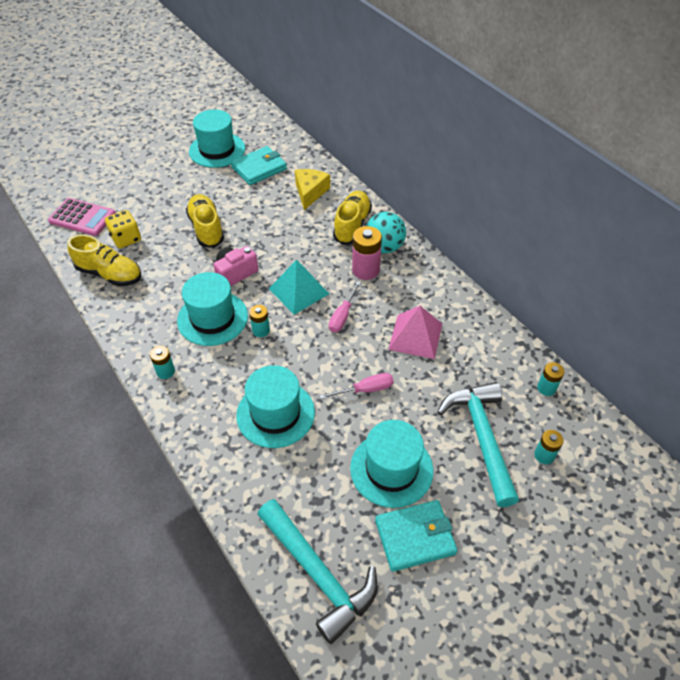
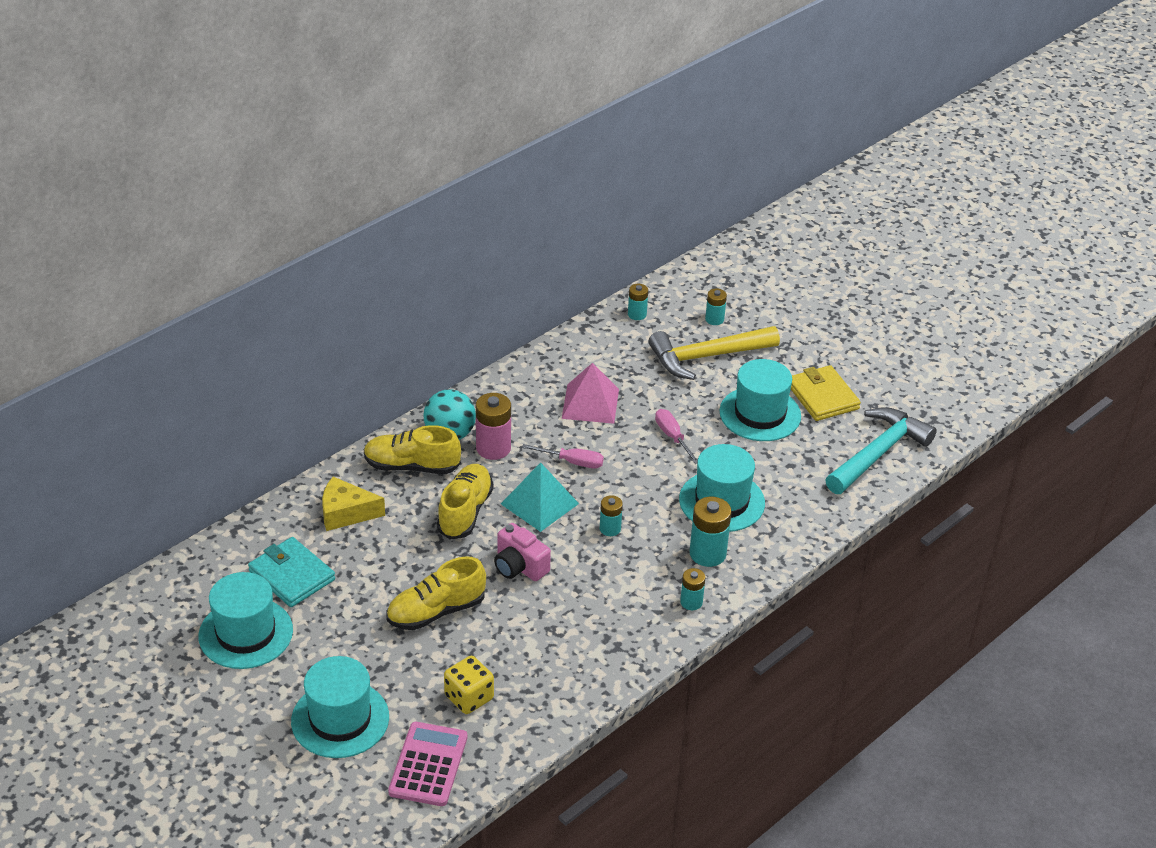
camera: 100 degrees left, 10 degrees down
yellow shoe [68,234,141,286] -> yellow shoe moved to [437,464,493,540]
turquoise hat [177,272,248,346] -> turquoise hat moved to [291,656,389,758]
turquoise wallet [375,500,458,572] -> yellow wallet [791,365,861,421]
turquoise hammer [437,382,519,507] -> yellow hammer [648,326,780,380]
none -> turquoise battery [690,497,732,567]

